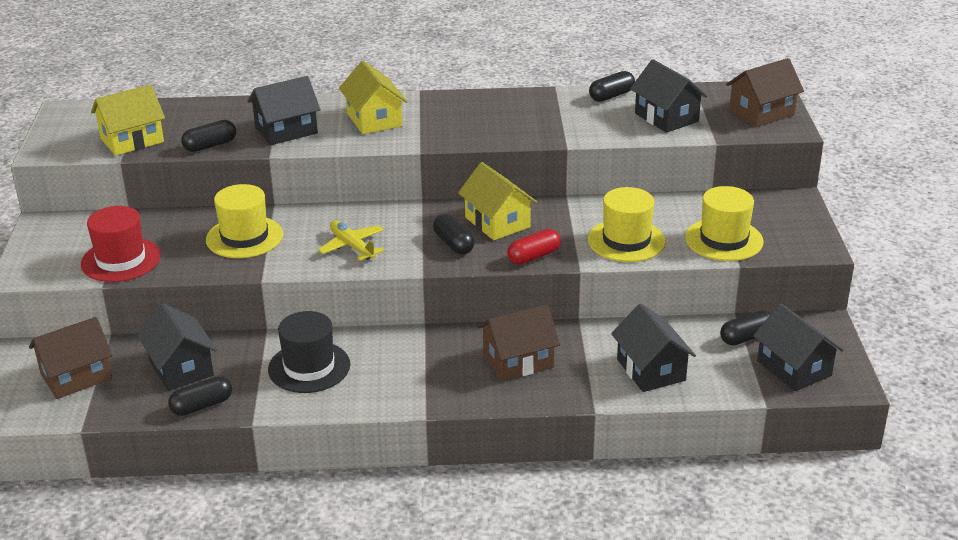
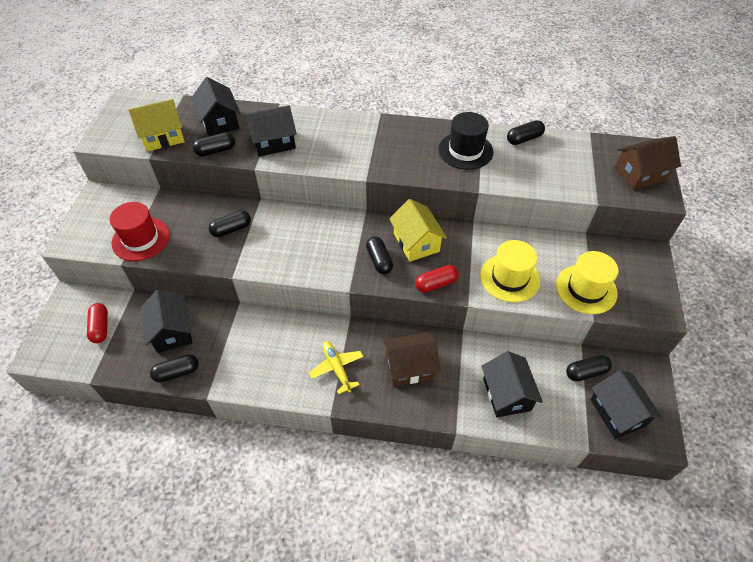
camera: 10 degrees right, 20 degrees up
brown house [29,317,113,399] -> red capsule [87,303,108,343]
yellow hat [206,184,283,258] -> black capsule [209,210,251,237]
black hat [268,311,350,393] -> black hat moved to [438,112,493,170]
yellow plane [318,220,385,260] -> yellow plane moved to [309,341,364,394]
yellow house [339,61,407,134] -> none
black house [630,59,707,133] -> black house moved to [191,77,240,136]

